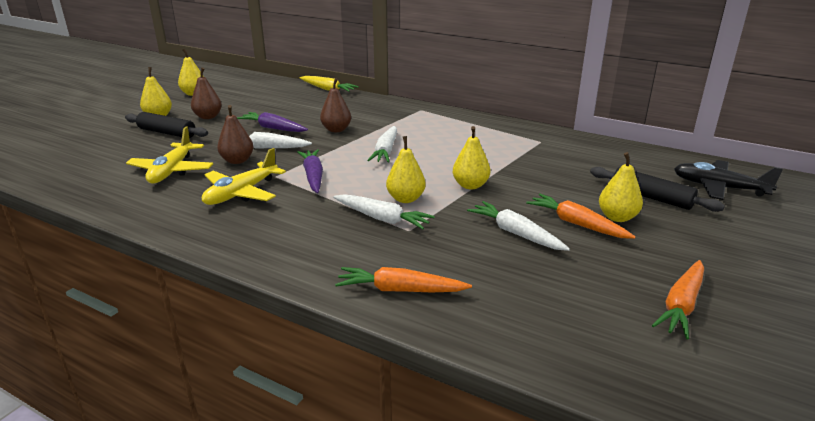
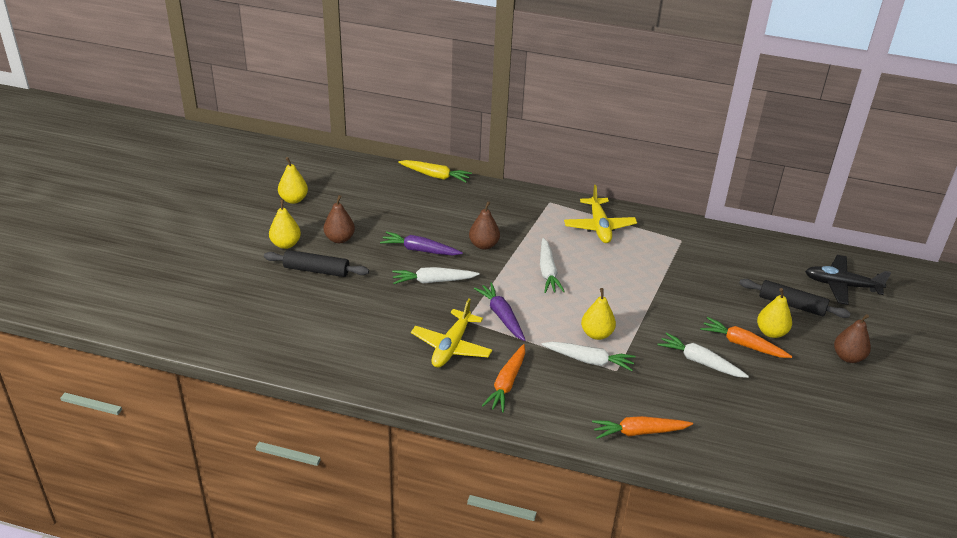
camera: 15 degrees left, 10 degrees up
yellow plane [126,127,213,184] -> yellow plane moved to [564,185,637,243]
brown pear [217,105,253,164] -> brown pear moved to [834,314,871,363]
yellow pear [452,126,490,190] -> none
orange carrot [652,260,704,339] -> orange carrot moved to [482,344,525,413]

